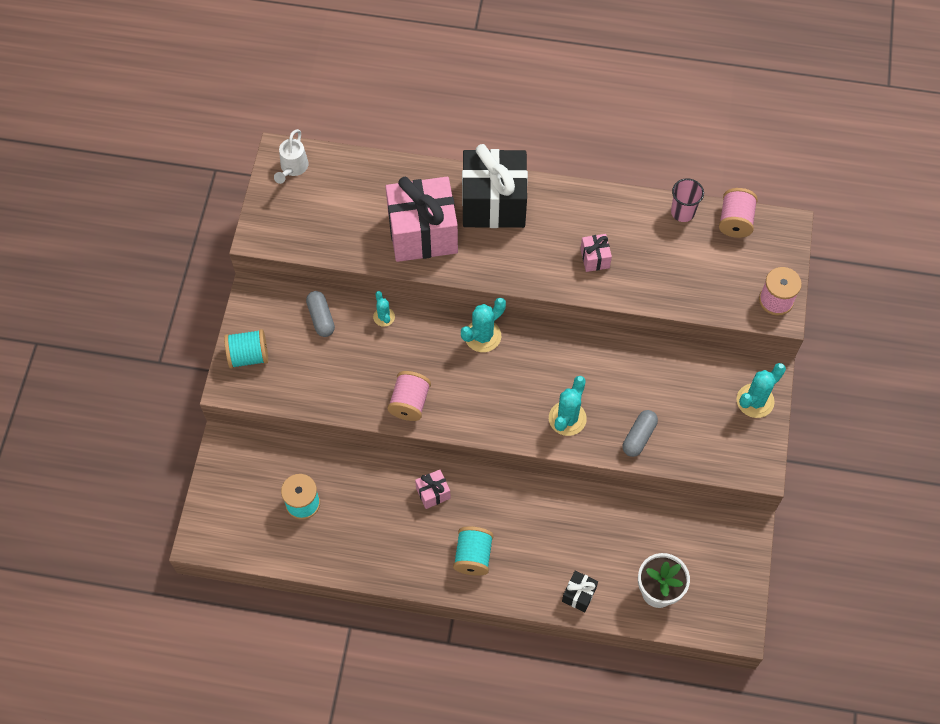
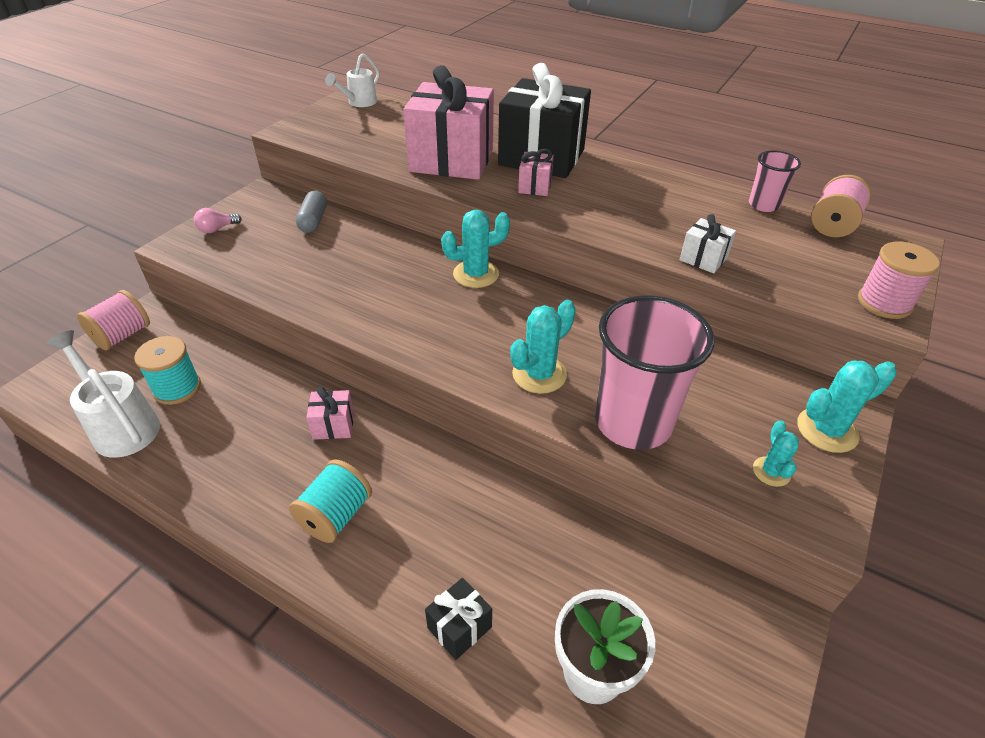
camera: 20 degrees right, 20 degrees down
turquoise spool [224,329,268,369] -> pink light bulb [194,208,242,233]
turquoise cactus [373,291,395,327] -> turquoise cactus moved to [753,420,799,487]
pink spool [387,371,431,421] -> pink spool moved to [77,290,150,351]
pink gift [580,234,612,272] -> pink gift moved to [518,149,554,196]
grey capsule [623,410,658,457] -> pink cup [595,295,714,450]
none -> white watering can [46,330,160,458]
none -> white gift [680,214,736,274]

